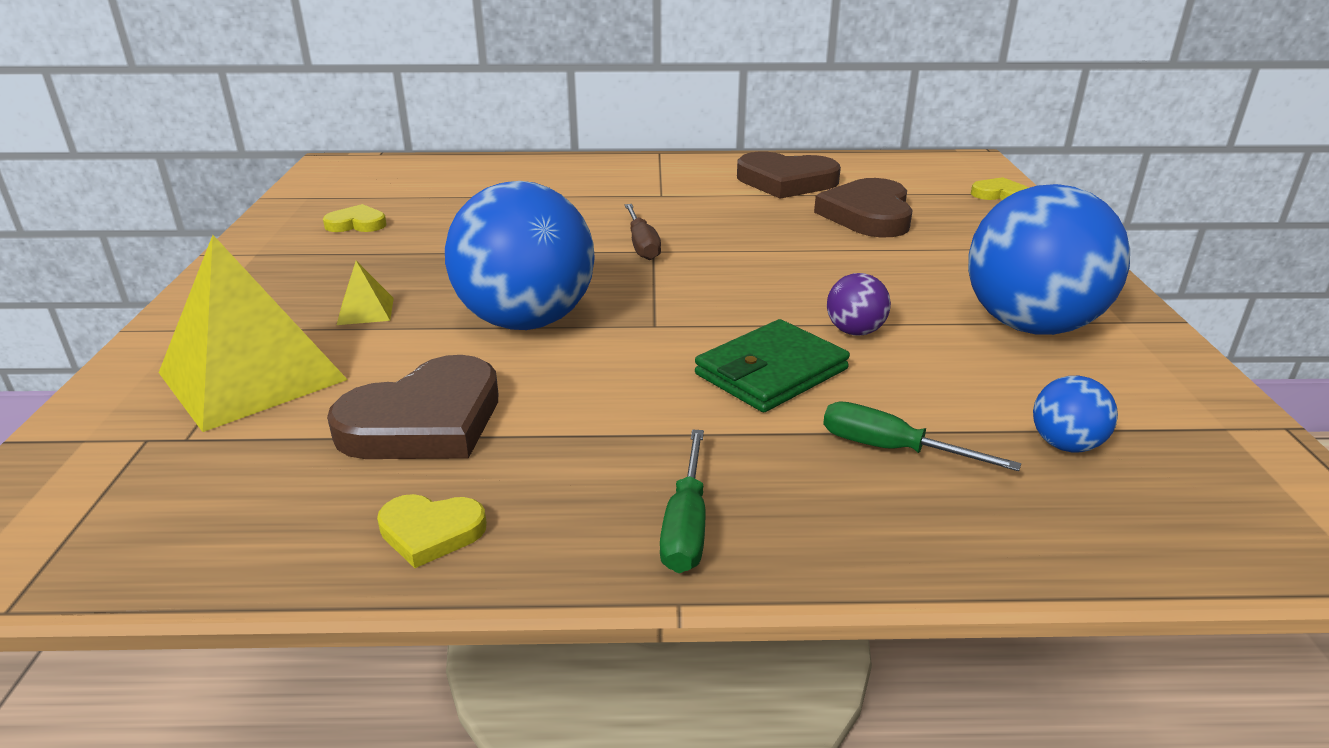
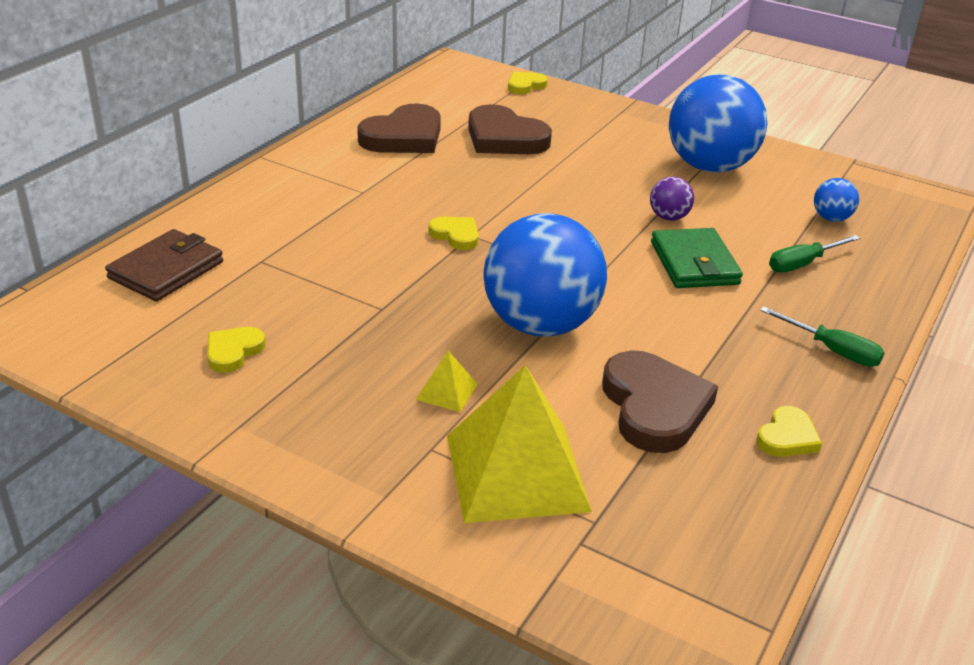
camera: 60 degrees left, 5 degrees up
brown screwdriver [625,204,661,260] -> yellow heart [428,217,479,250]
none -> brown wallet [105,229,223,301]

